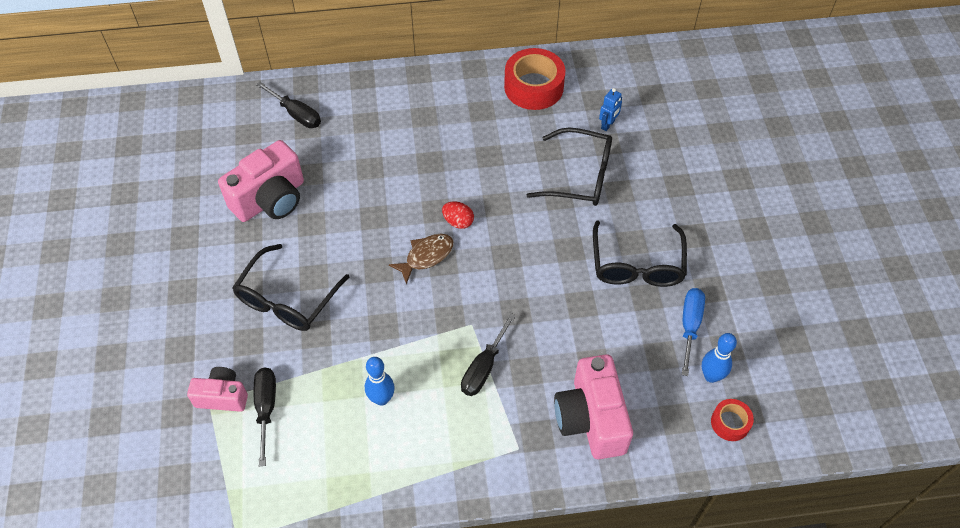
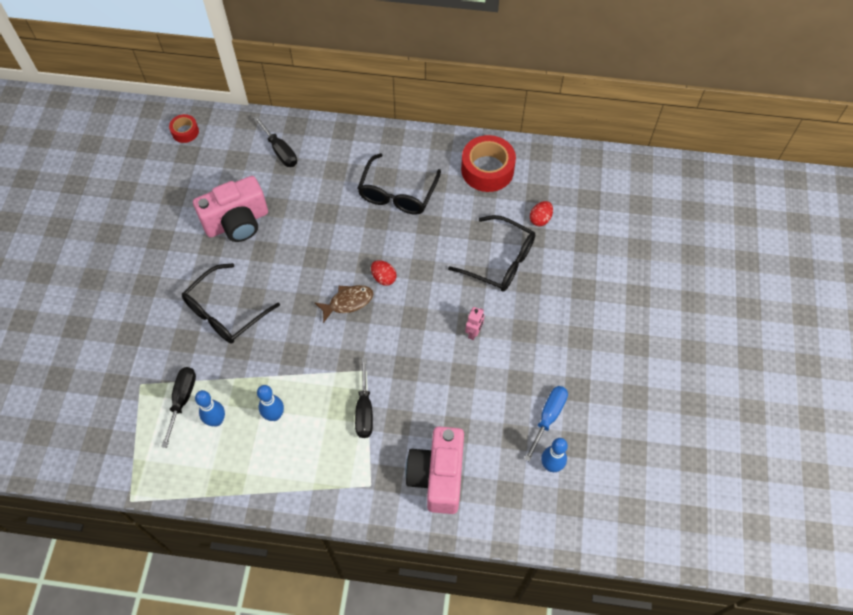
camera: 15 degrees right, 5 degrees up
pink camera [187,367,248,412] -> none
black screwdriver [461,313,516,396] -> black screwdriver turned 45 degrees counterclockwise [355,358,373,438]
black glasses [593,220,687,287] -> black glasses moved to [357,153,441,215]
blue robot [599,88,622,131] -> red egg [530,201,553,226]
red tape [711,399,754,441] -> red tape moved to [169,114,199,143]
none -> blue bowling pin [195,390,225,426]
none -> pink robot [465,307,484,340]

